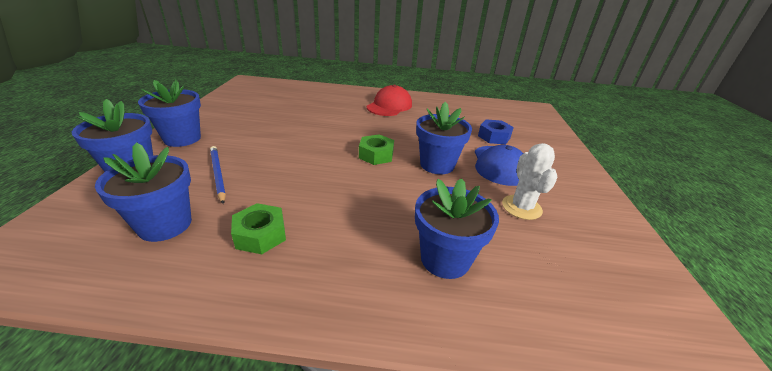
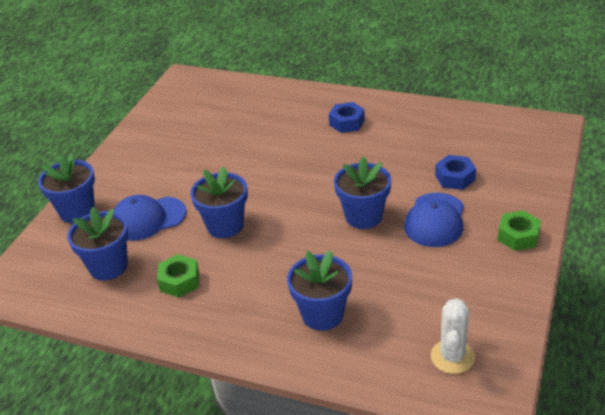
camera: 20 degrees right, 5 degrees up
blue flower pot [138,78,201,147] -> blue flower pot moved to [190,166,248,238]
blue pencil [210,146,226,204] -> blue cap [114,195,186,241]
green nut [359,134,394,165] -> green nut moved to [498,210,541,251]
red cap [367,85,412,116] -> blue nut [329,102,365,133]
white cactus [502,143,558,220] -> white cactus moved to [431,298,475,374]

